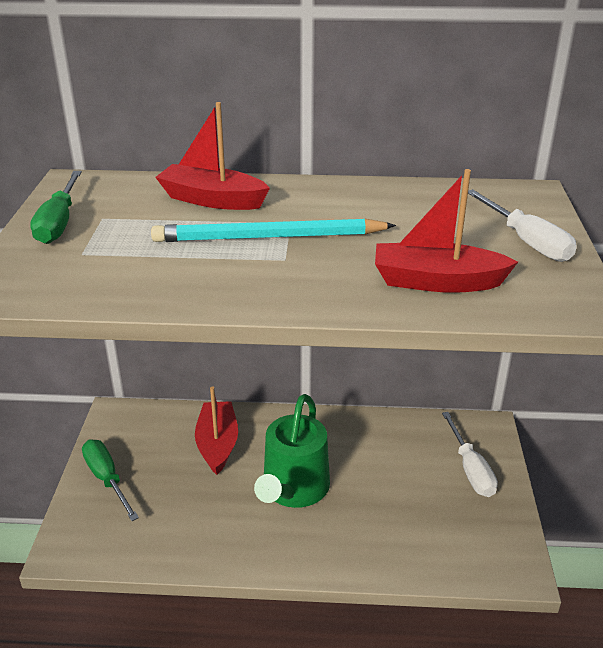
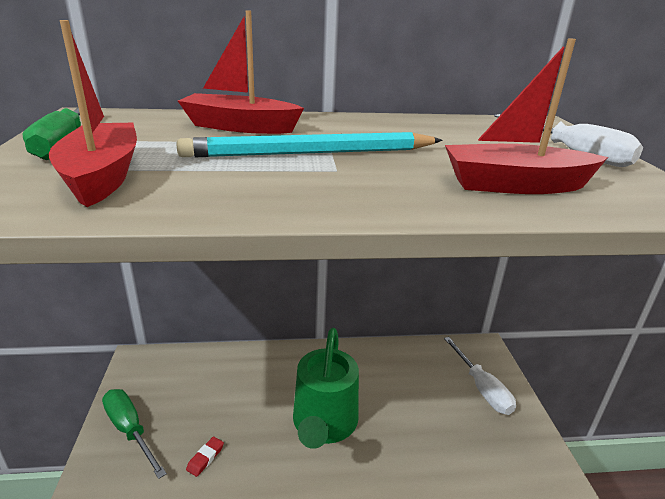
camera: 10 degrees left, 5 degrees down
red boat [195,386,238,475] -> red boat moved to [49,20,137,207]
none -> red eraser [186,437,224,477]

